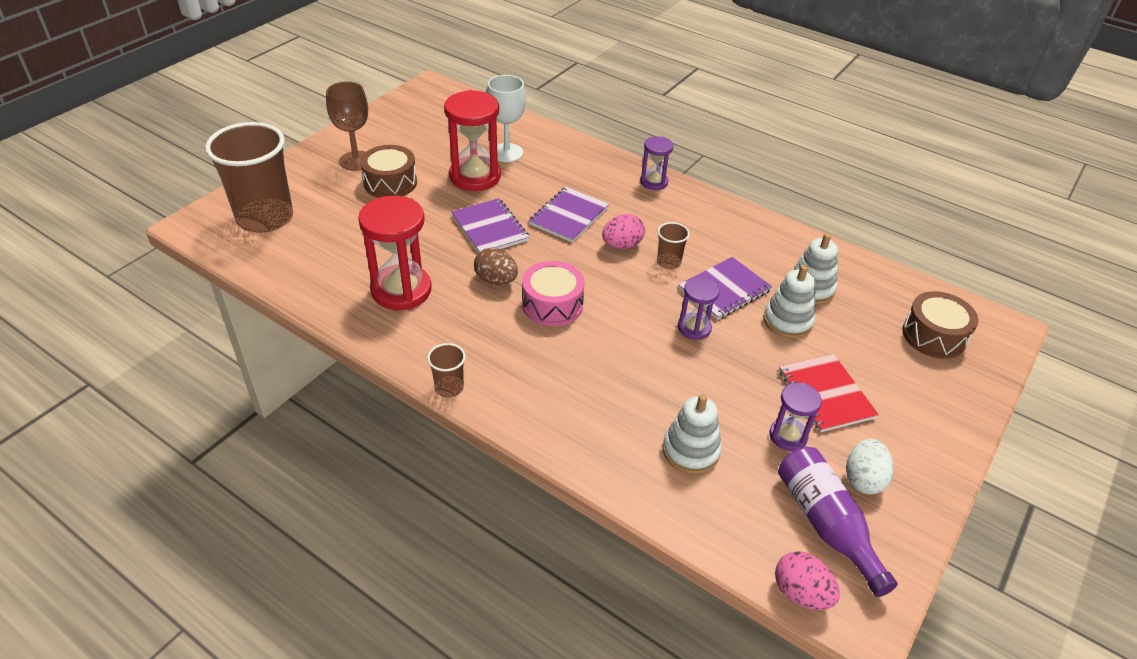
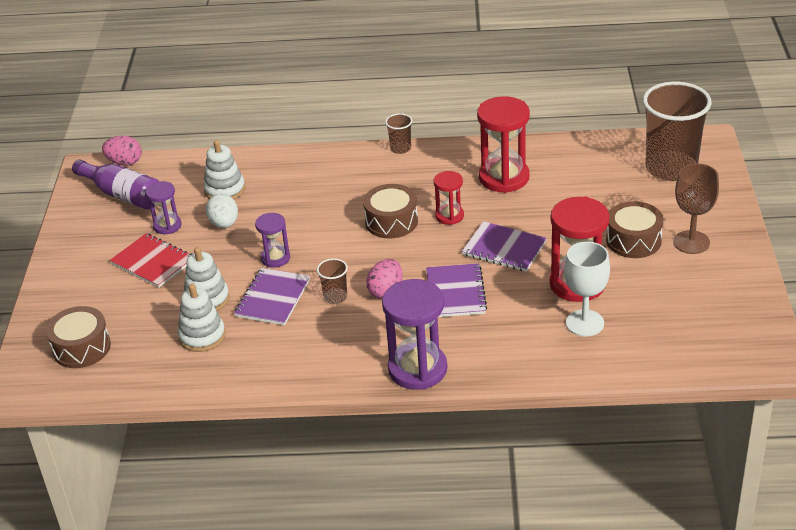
camera: 150 degrees right, 5 degrees down
brown egg [474,247,518,285] -> red hourglass [434,171,464,225]
pink drum [522,261,585,326] -> brown drum [363,184,418,239]
purple hourglass [640,136,673,190] -> purple hourglass [382,279,447,390], size x1.82
white egg [846,439,894,495] -> white egg moved to [206,194,238,228]

